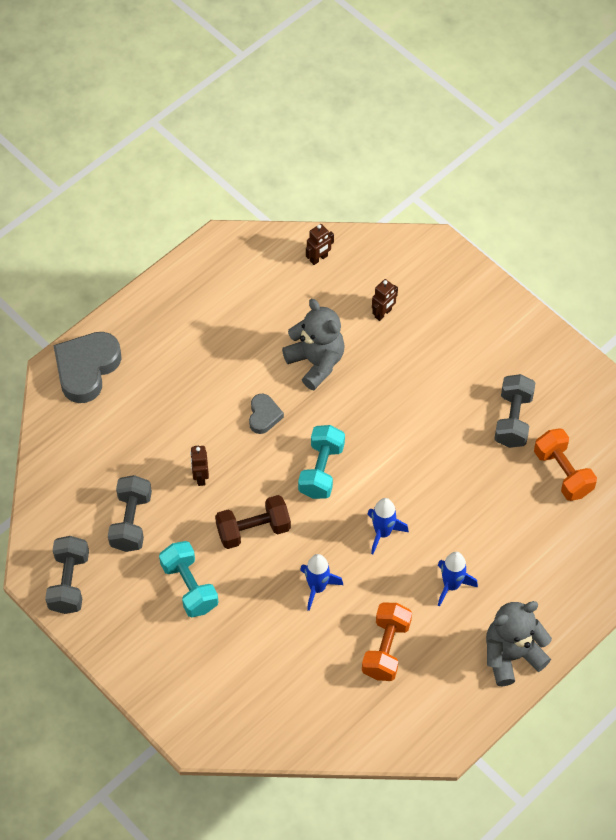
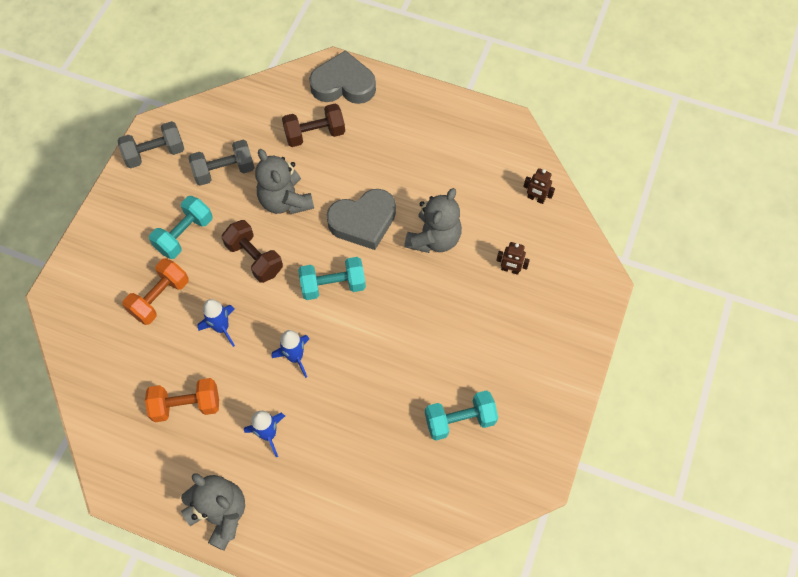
camera: 65 degrees right, 5 degrees up
brown robot [190,446,209,486] -> grey teddy bear [255,149,314,214]
grey heart [249,394,284,434] -> grey heart [326,189,396,250], size x1.90
grey dumbbell [494,374,535,448] -> turquoise dumbbell [425,390,498,441]
orange dumbbell [534,428,597,501] -> orange dumbbell moved to [122,258,189,325]
none -> brown dumbbell [282,103,345,147]

